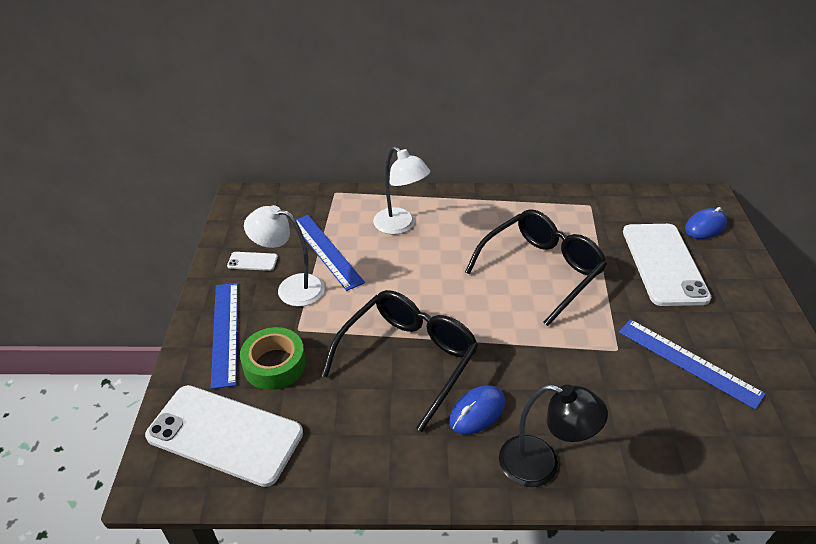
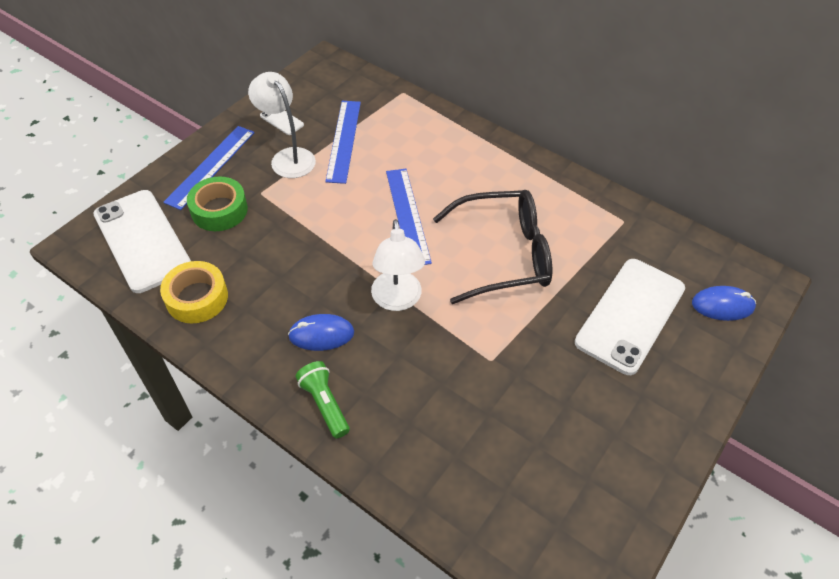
camera: 35 degrees right, 10 degrees up
black glasses [321,290,478,432] -> none
white lamp [373,146,430,235] -> white lamp moved to [371,219,425,311]
black lamp [499,384,608,487] -> green flashlight [295,361,350,438]
blue ruler [619,319,766,410] -> blue ruler moved to [386,169,432,265]
none -> yellow tape [160,261,228,323]

